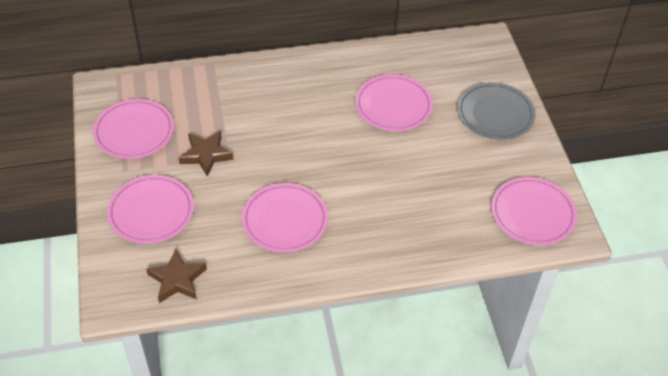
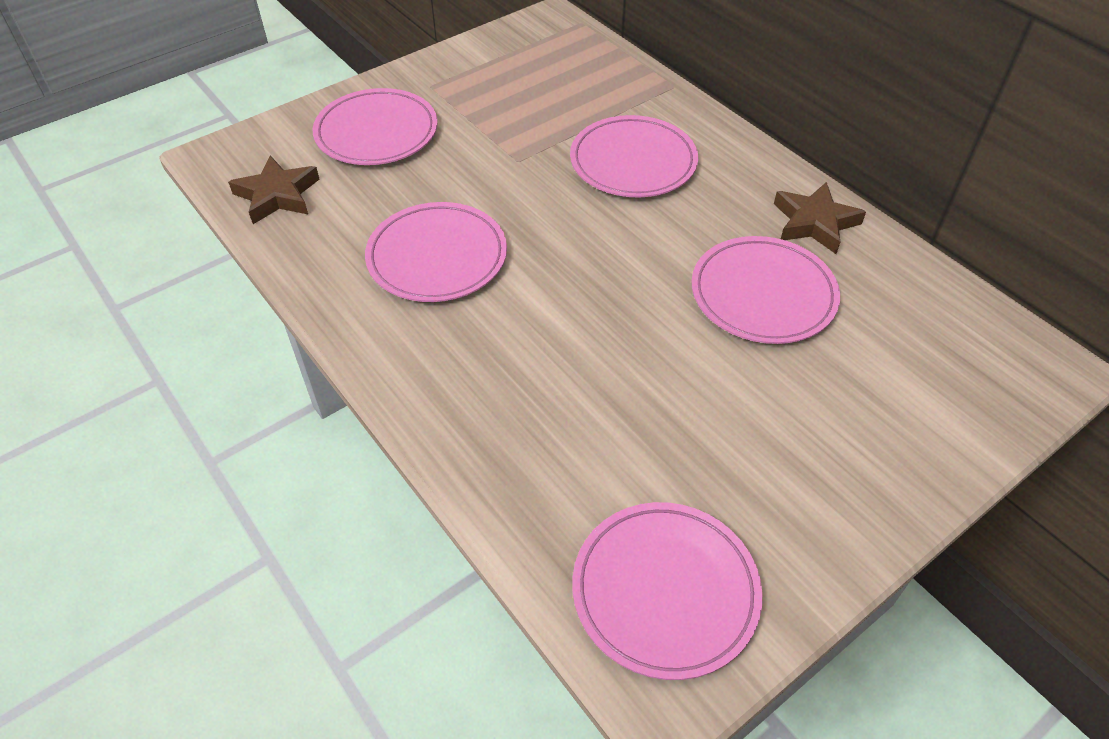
camera: 65 degrees right, 0 degrees up
pink plate [93,99,174,159] -> pink plate moved to [570,115,698,198]
brown star [179,131,233,177] -> brown star moved to [774,182,866,254]
grey plate [457,82,536,140] -> none

